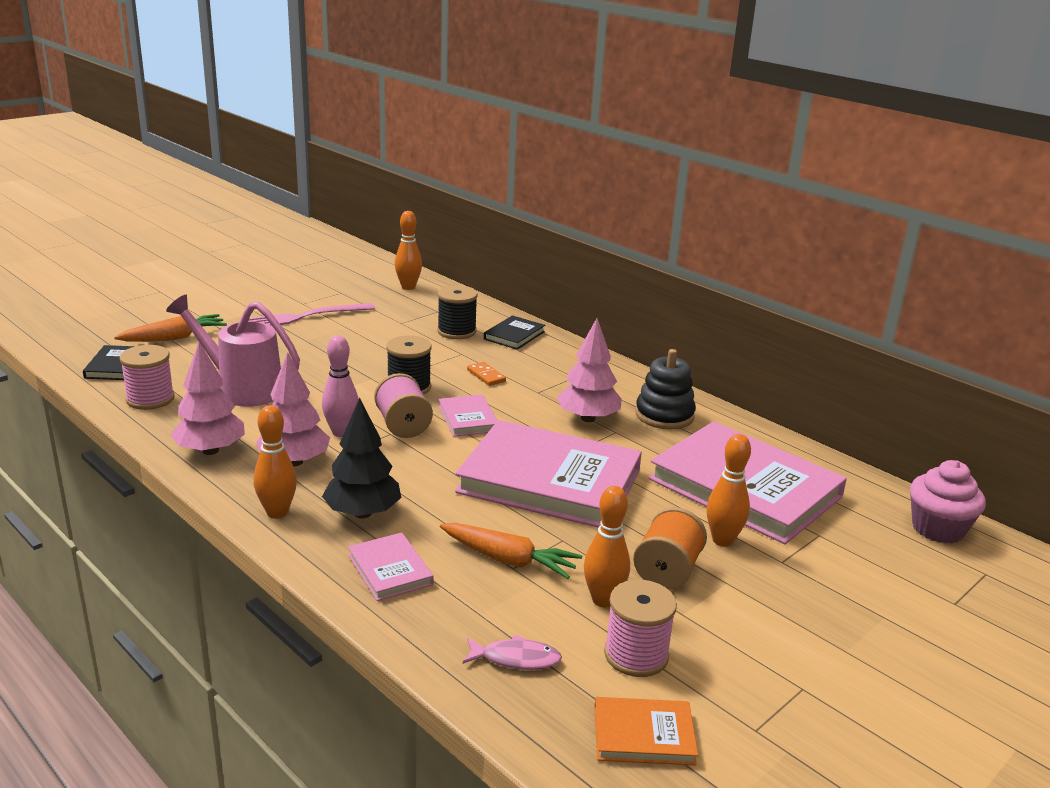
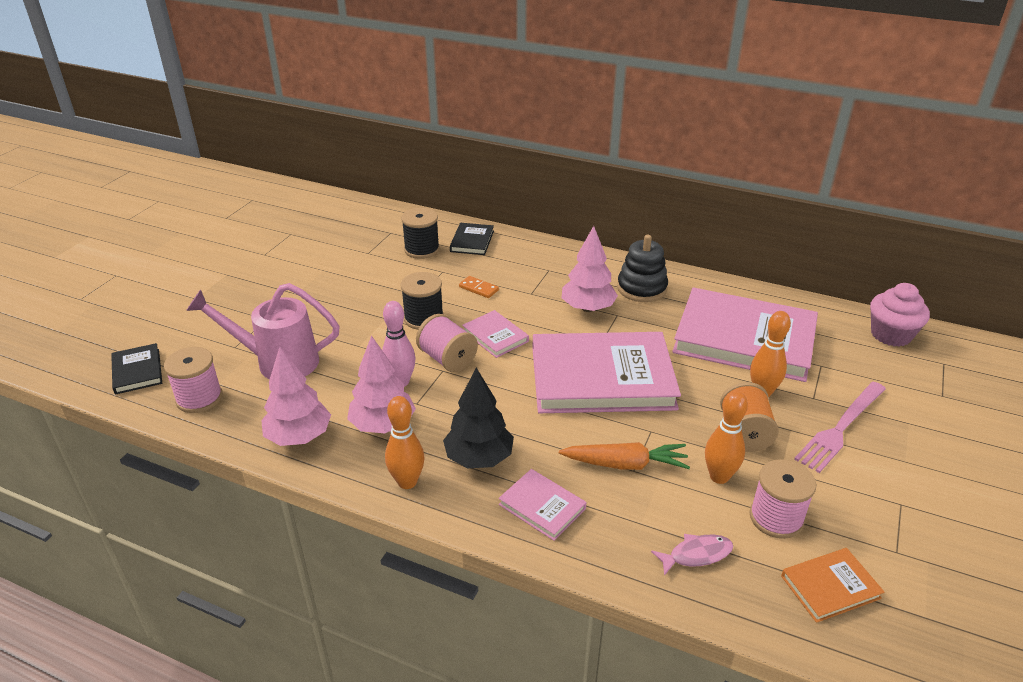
camera: 20 degrees left, 10 degrees up
orange carrot [114,314,227,342] -> none
pink fork [248,303,375,326] -> pink fork moved to [794,382,886,473]
orange bowling pin [395,211,422,290] -> none

